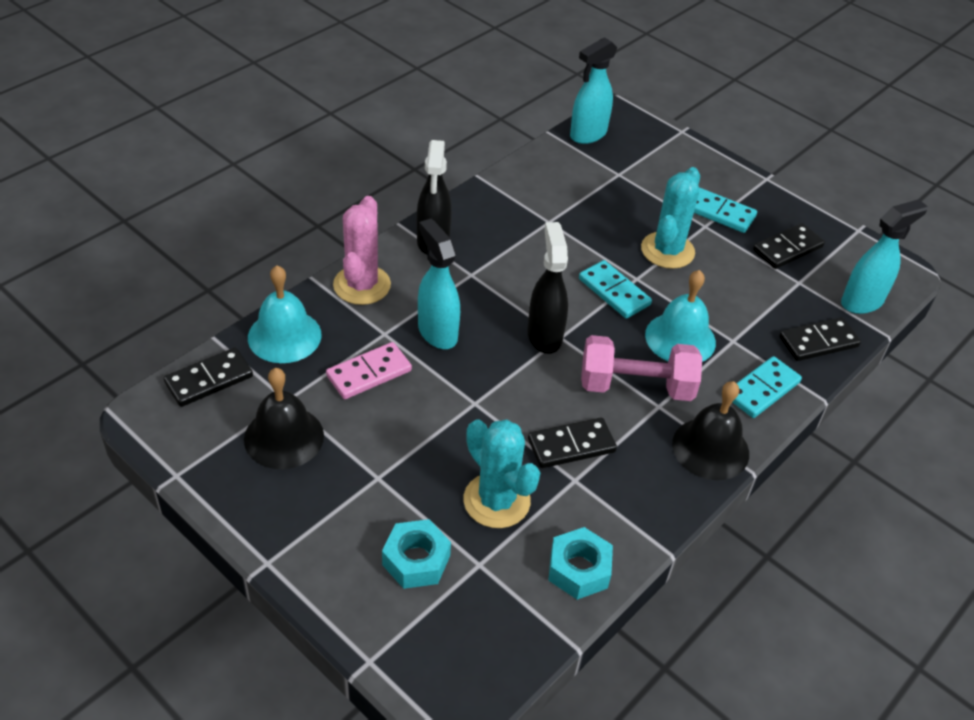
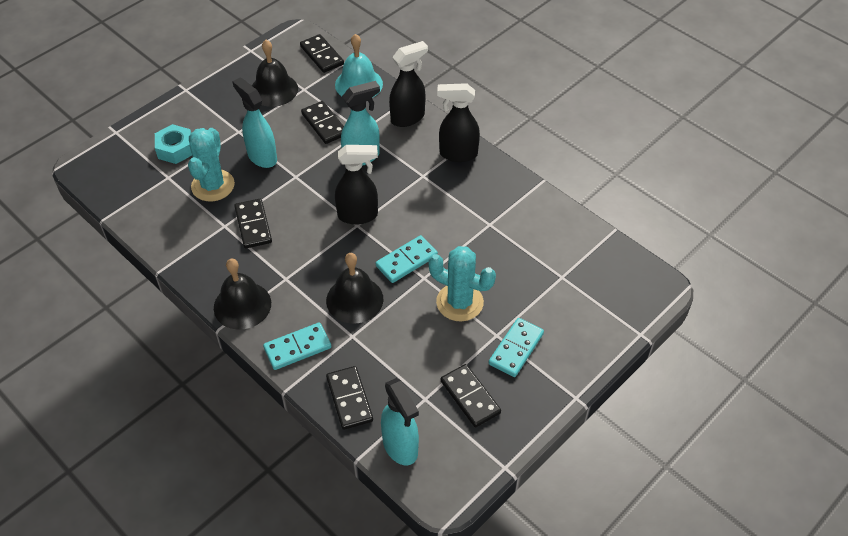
camera: 95 degrees right, 5 degrees up
pink domino [326,342,412,399] -> black domino [301,101,344,144]
pink cactus [333,196,391,305] -> black spray bottle [389,41,428,127]
turquoise cactus [463,419,540,528] -> turquoise cactus turned 45 degrees counterclockwise [188,128,235,201]
turquoise nut [548,527,613,600] -> none
turquoise spray bottle [570,37,618,144] -> turquoise spray bottle moved to [232,77,277,168]
pink dumbbell [581,335,702,401] -> none
turquoise bell [645,270,716,362] -> black bell [326,253,383,324]
turquoise domino [732,356,802,418] -> turquoise domino turned 75 degrees counterclockwise [263,322,331,370]

